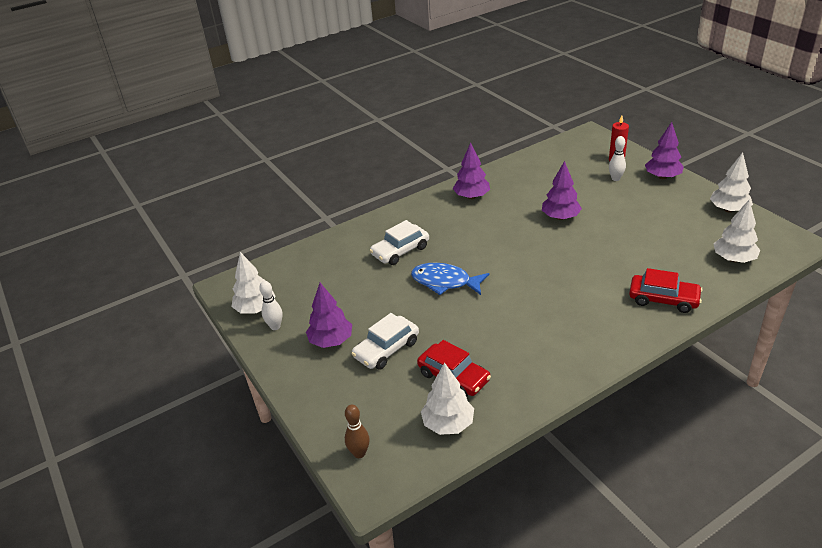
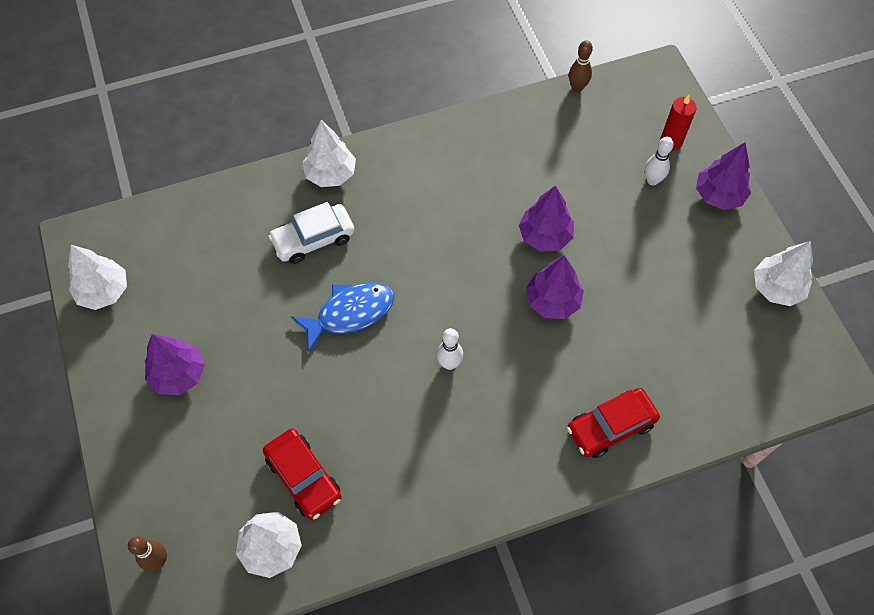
camera: 10 degrees right, 25 degrees up
white bowling pin [259,281,283,330] -> white bowling pin moved to [437,328,463,370]
white car [351,313,419,370] -> none
blue fish [411,263,489,295] -> blue fish turned 120 degrees clockwise [291,282,394,352]
purple tree [453,142,490,199] -> purple tree moved to [526,255,584,319]
red car [629,268,703,313] -> red car turned 120 degrees clockwise [567,388,660,458]
white tree [713,200,760,263] -> white tree moved to [302,120,356,187]
none -> brown bowling pin [569,40,593,92]

